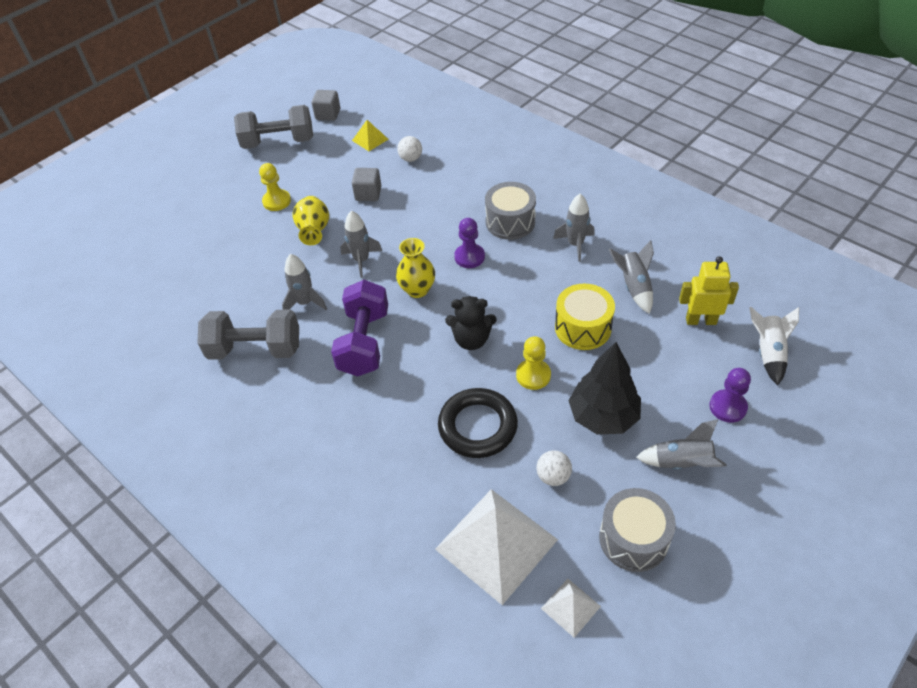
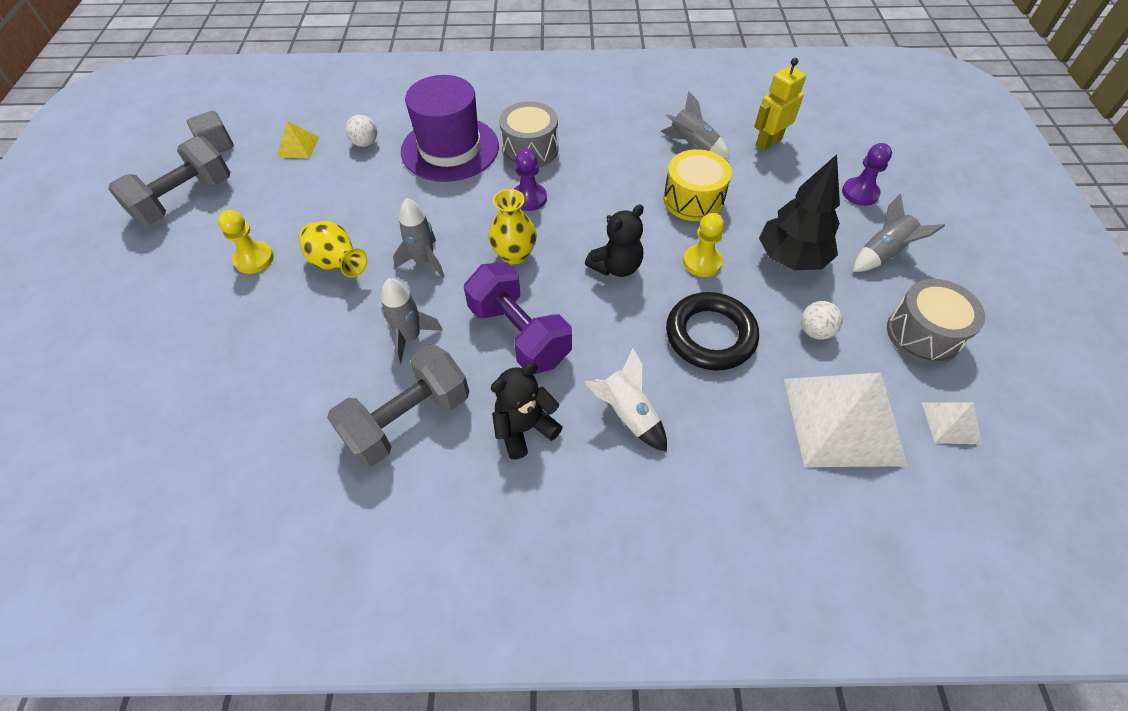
camera: 45 degrees left, 5 degrees up
grey cube [352,168,381,201] -> none
grey rocket [553,194,595,262] -> none
white rocket [749,307,799,385] -> white rocket moved to [584,348,667,452]
none -> purple hat [401,75,499,182]
none -> black teddy bear [491,363,563,459]

